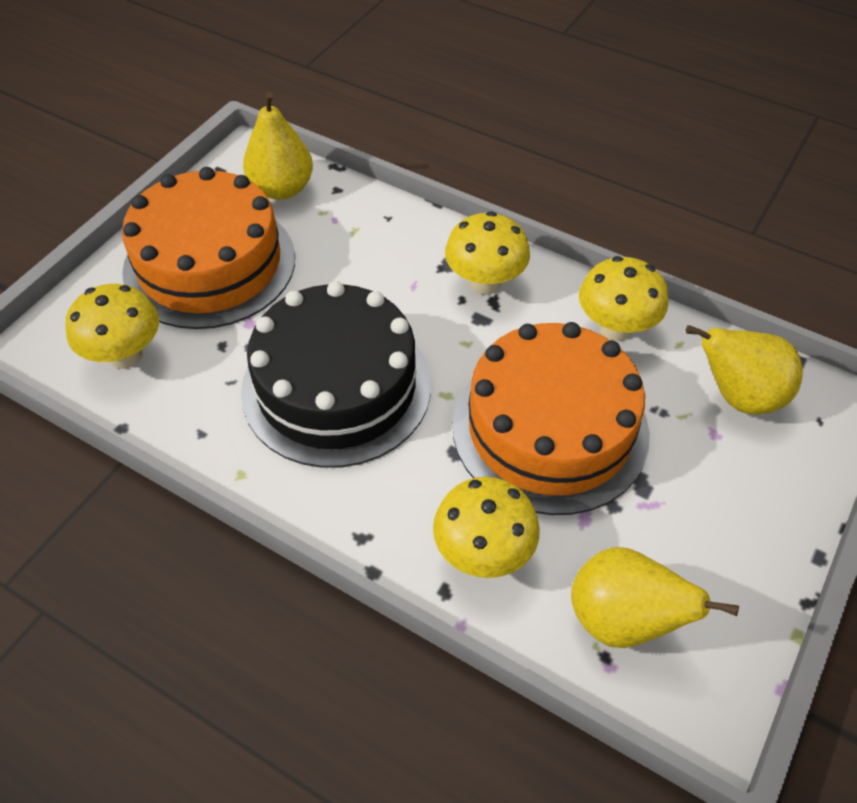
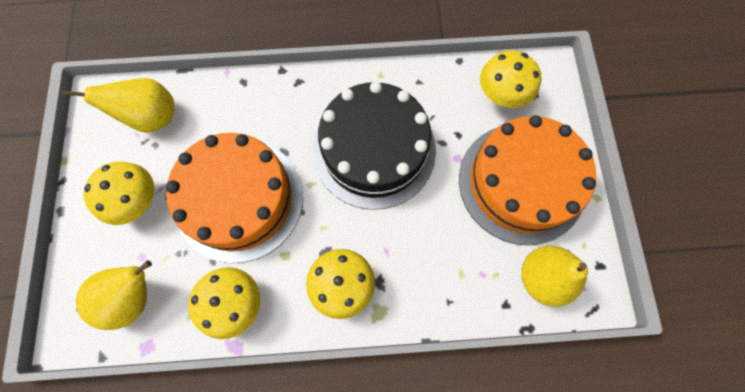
camera: 145 degrees right, 20 degrees up
yellow mushroom [433,477,540,578] -> yellow mushroom moved to [84,162,154,225]

